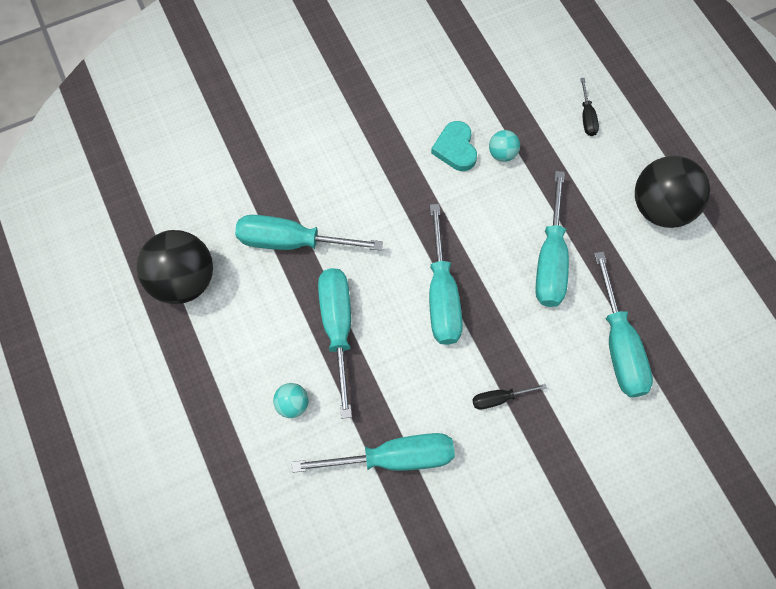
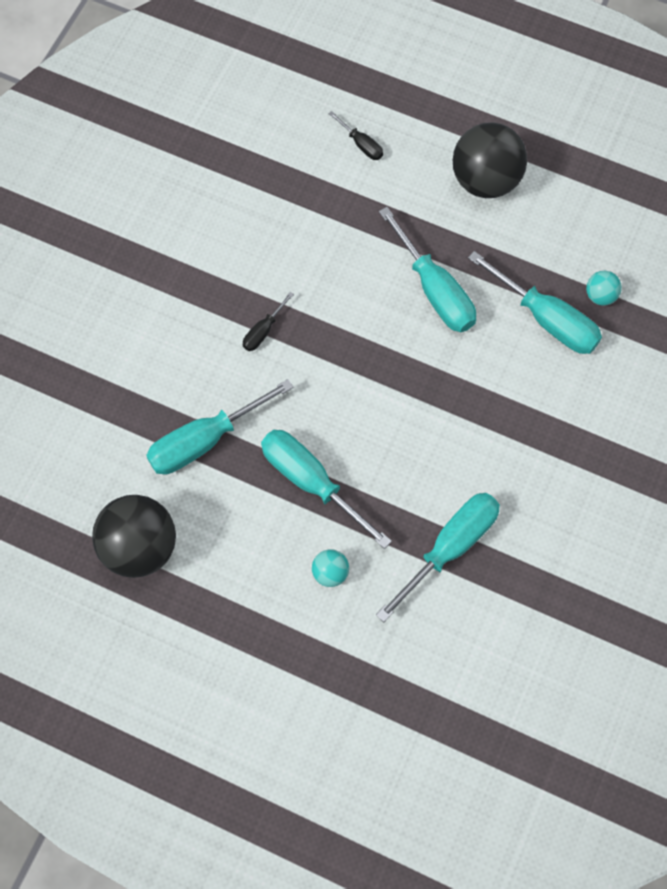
camera: 40 degrees left, 0 degrees up
turquoise screwdriver [429,204,463,345] -> none
turquoise heart [431,121,477,171] -> none
black screwdriver [472,384,547,410] -> black screwdriver moved to [243,292,294,351]
turquoise ball [489,130,520,162] -> turquoise ball moved to [586,271,622,306]

